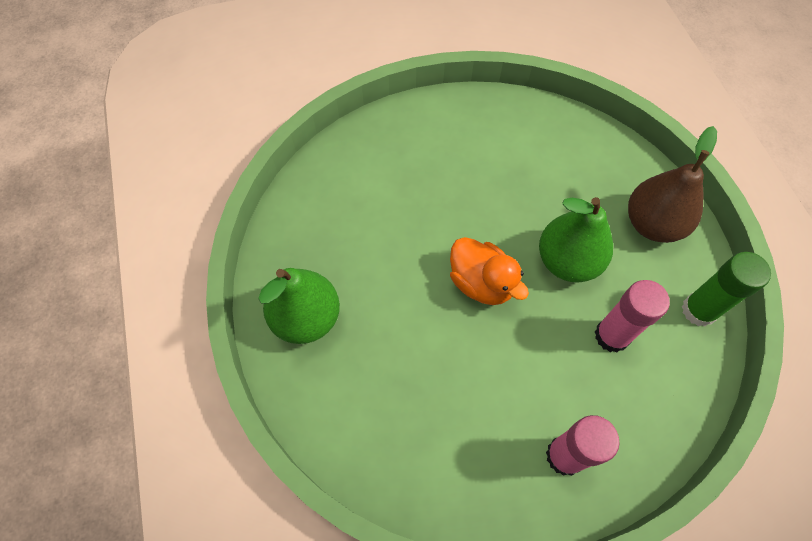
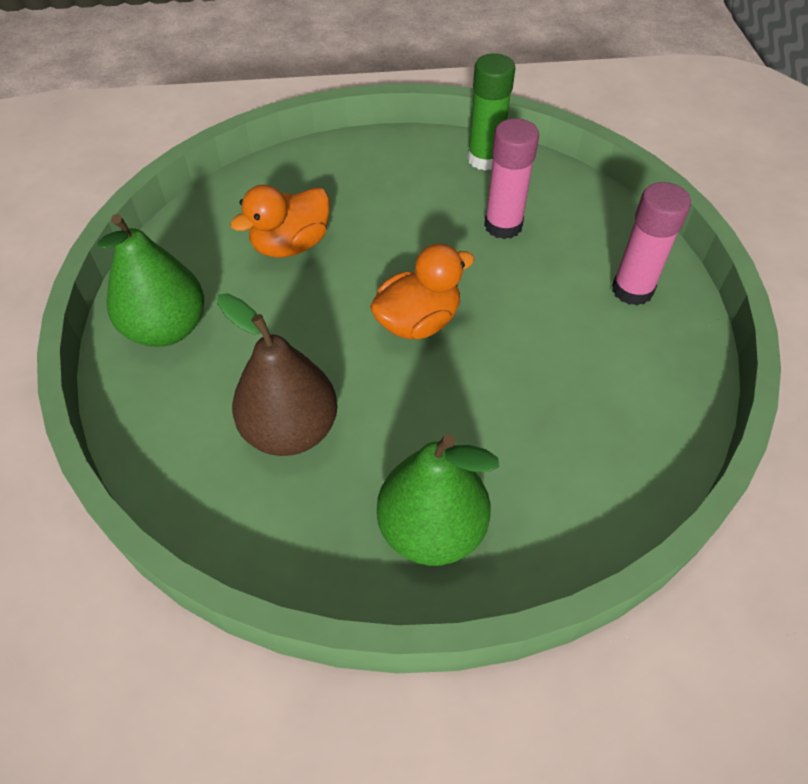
camera: 80 degrees left, 10 degrees down
green pear [539,197,613,283] -> green pear moved to [98,214,204,347]
brown pear [628,126,717,243] -> brown pear moved to [217,293,337,456]
none -> orange duck [230,185,330,258]

